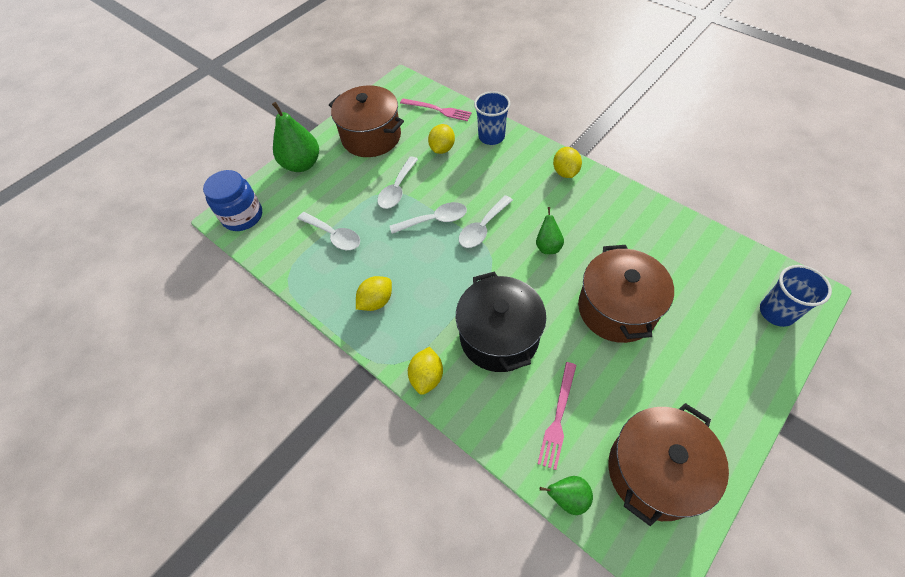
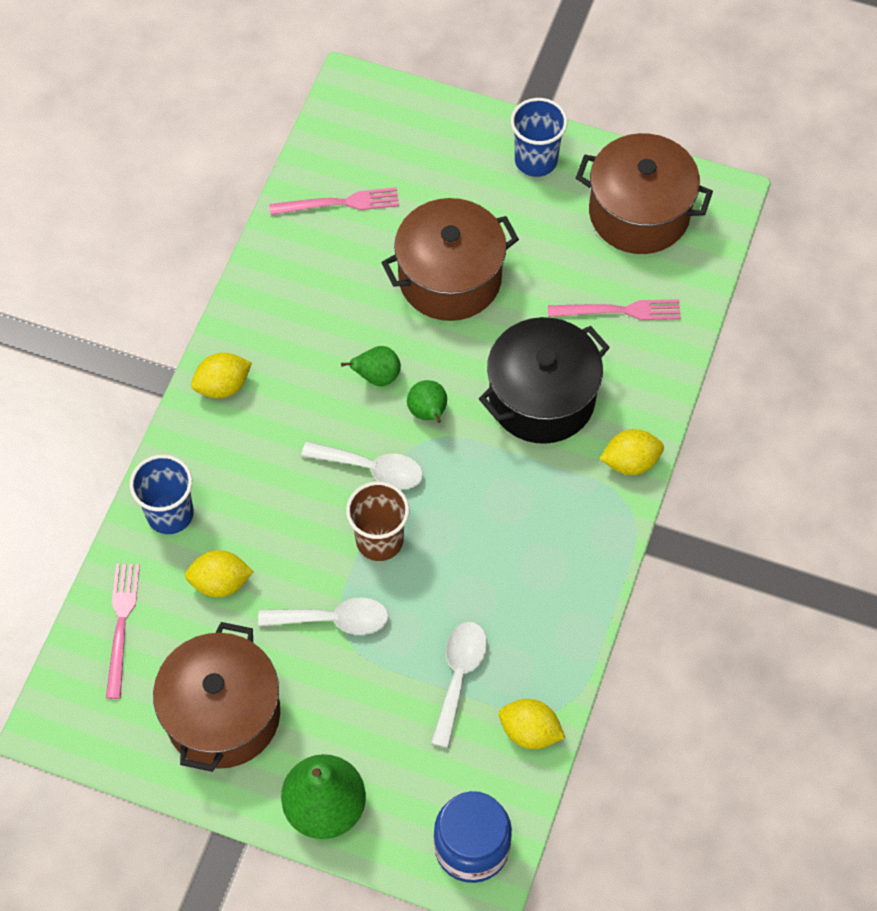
camera: 115 degrees left, 5 degrees up
yellow lemon [356,276,392,311] -> yellow lemon moved to [499,699,565,749]
white spoon [390,202,467,234] -> brown cup [346,481,409,561]
green pear [540,476,593,515] -> green pear moved to [407,380,447,423]
blue cup [760,265,832,327] -> blue cup moved to [511,98,568,177]
none -> pink fork [269,187,399,215]

